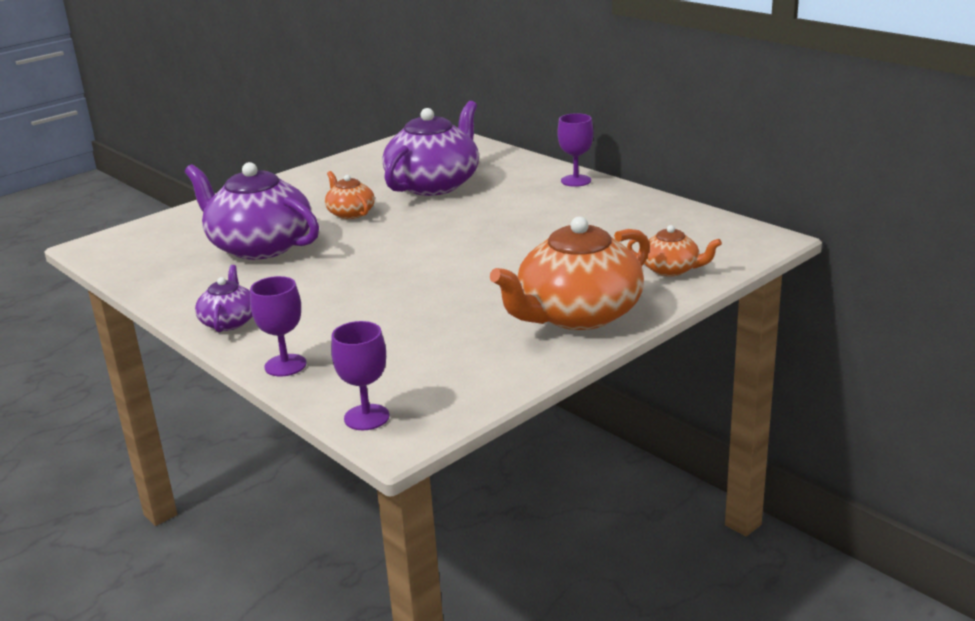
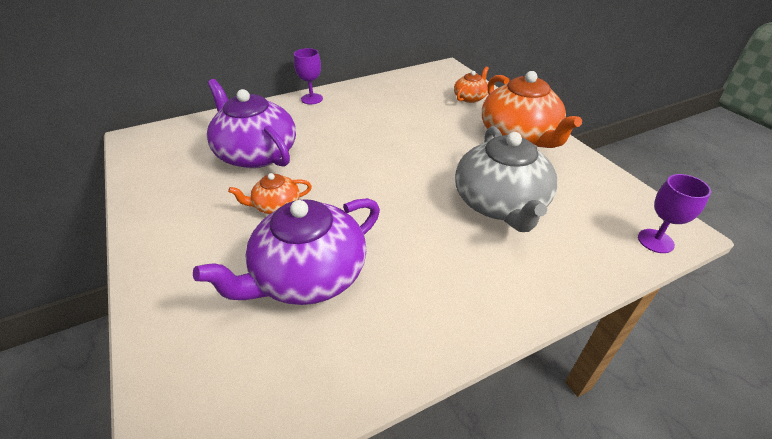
camera: 75 degrees left, 15 degrees up
purple teapot [195,265,253,332] -> none
purple goblet [250,276,306,376] -> none
none -> grey teapot [455,126,558,232]

